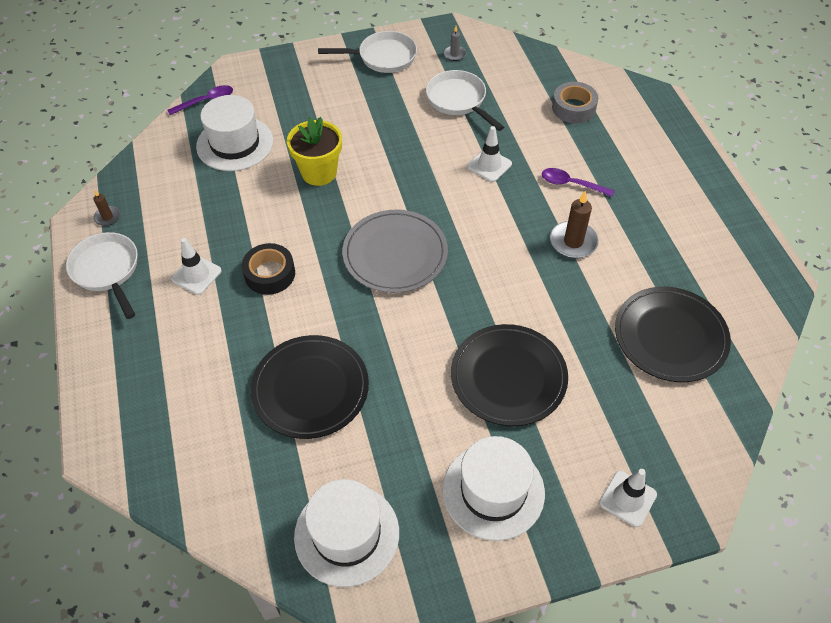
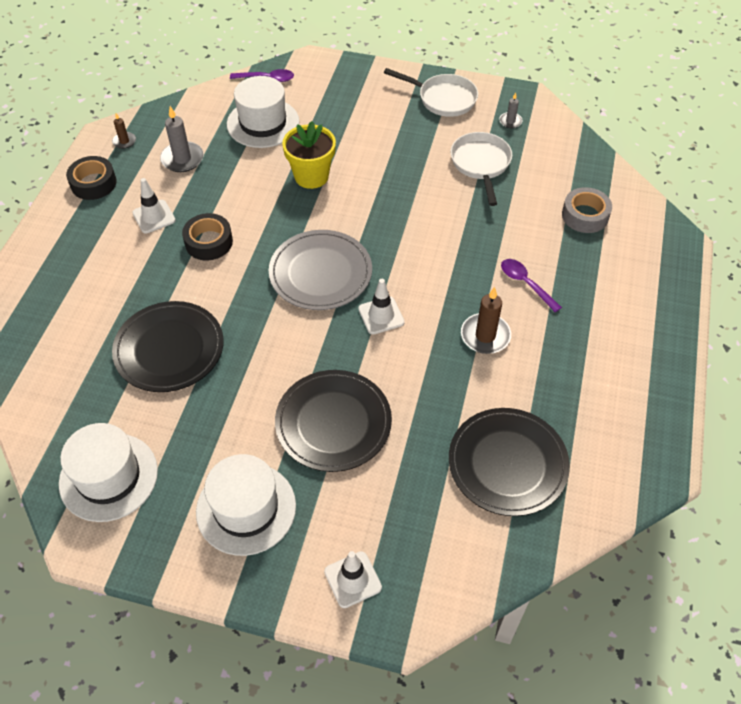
camera: 30 degrees right, 0 degrees up
white pan [66,232,138,319] -> black tape [66,156,117,200]
white traffic cone [467,126,512,182] -> white traffic cone moved to [358,279,405,334]
none -> grey candle [160,106,204,172]

